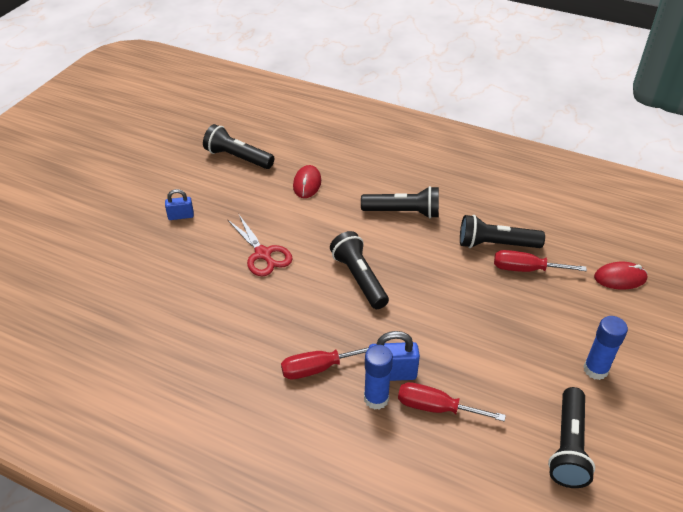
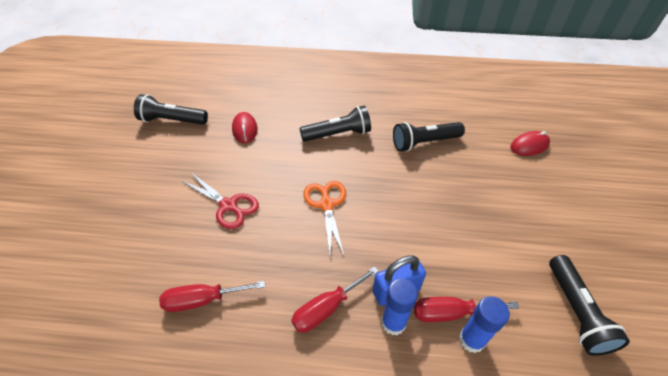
camera: 20 degrees left, 5 degrees up
blue padlock [165,189,194,220] -> none
black flashlight [330,231,389,309] -> orange scissors [303,181,346,255]
red screwdriver [494,250,587,272] -> red screwdriver moved to [159,281,265,312]
blue glue stick [583,316,628,380] -> blue glue stick moved to [459,296,510,353]

